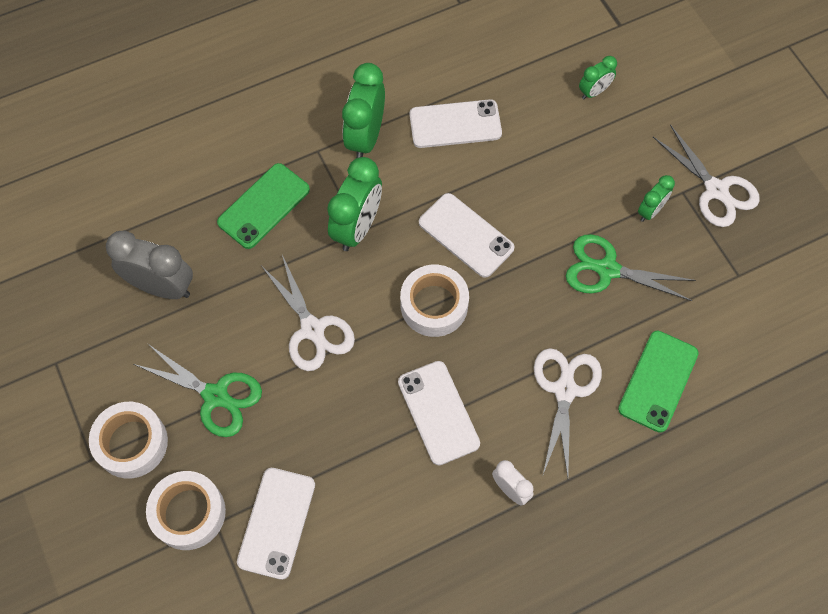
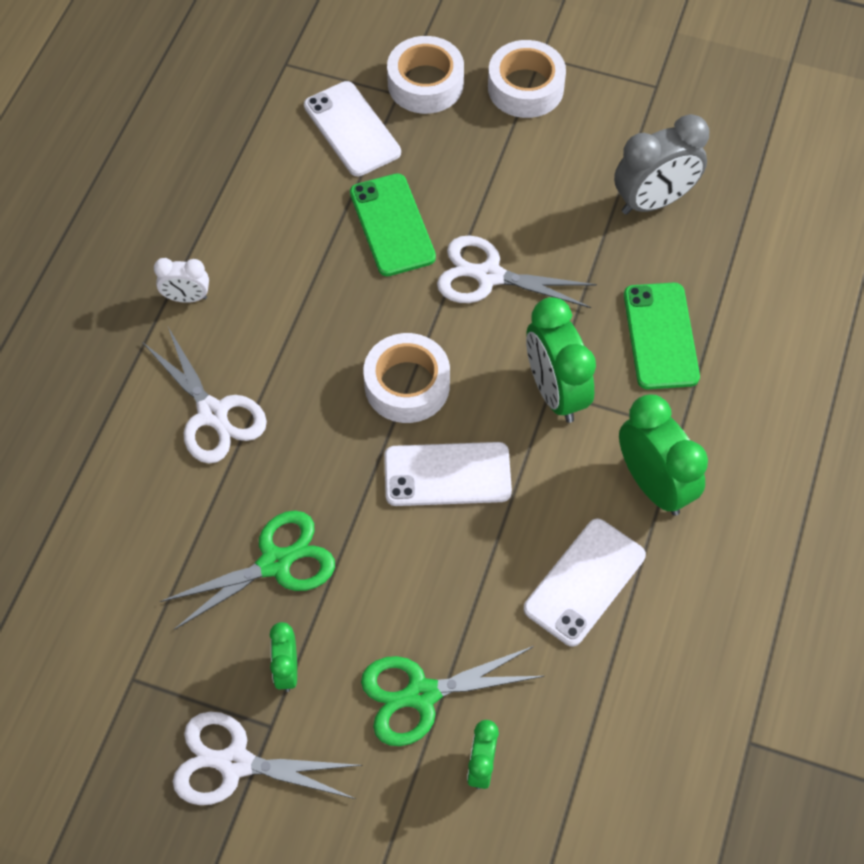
camera: 135 degrees right, 5 degrees down
green scissors [134,344,262,437] -> green scissors moved to [361,646,545,746]
white phone [398,361,480,465] -> none
green phone [618,331,699,433] -> green phone moved to [350,173,436,276]

